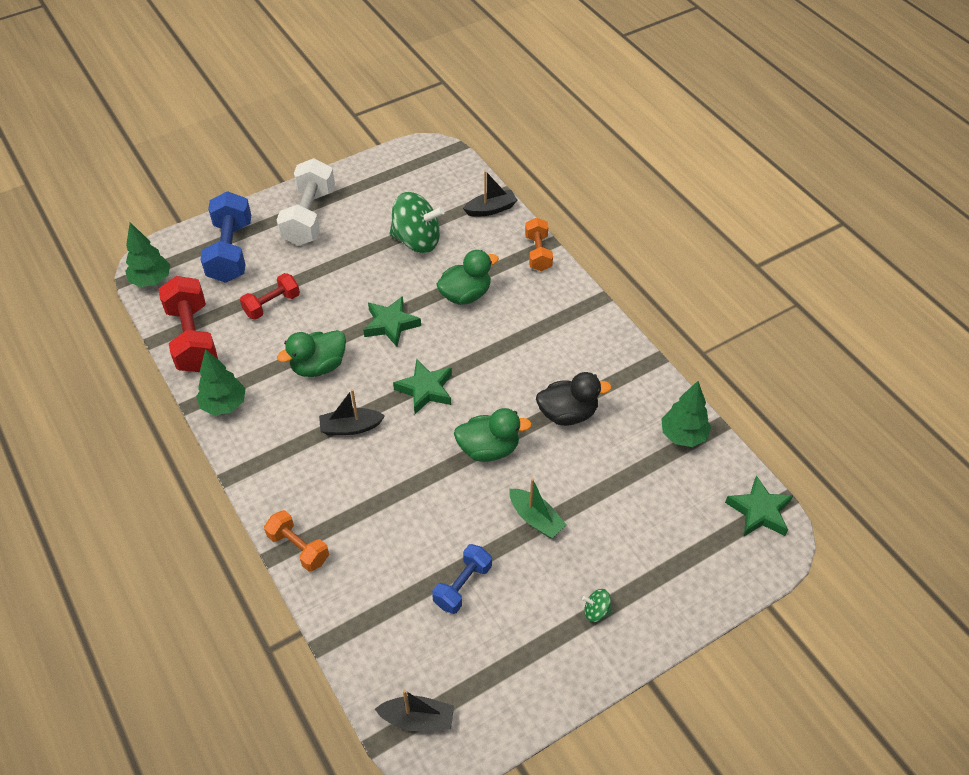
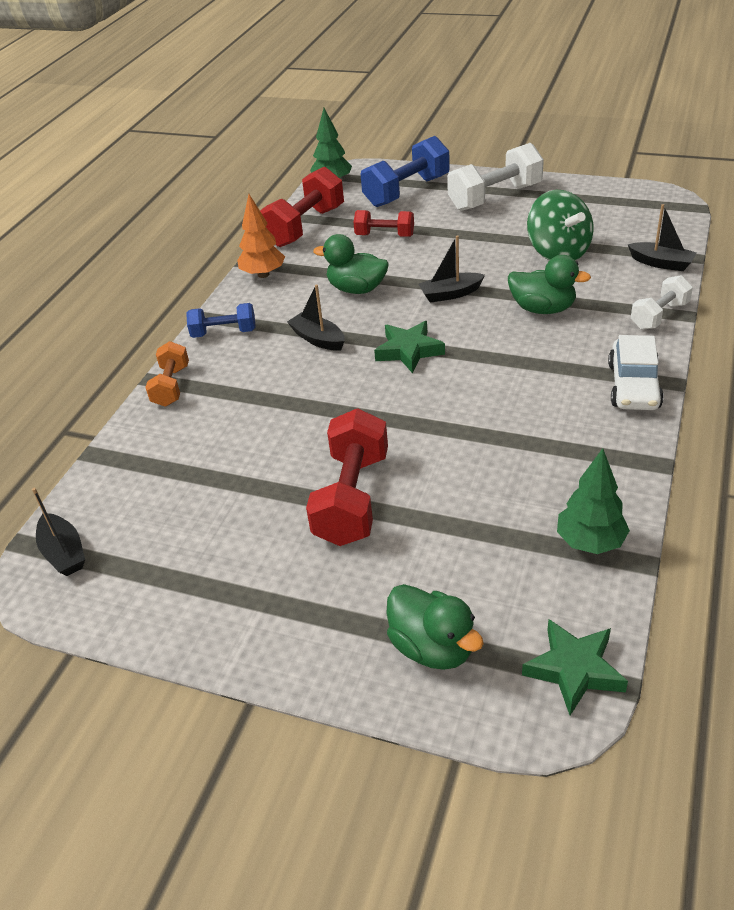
camera: 55 degrees right, 10 degrees down
green tree [196,349,246,415] -> orange tree [237,194,285,278]
green star [363,296,421,347] -> black boat [418,235,485,303]
blue dumbbell [432,544,492,614] -> blue dumbbell moved to [186,303,256,338]
green duck [454,408,532,462] -> green duck moved to [386,584,484,670]
green boat [509,478,566,538] -> red dumbbell [306,408,388,546]
orange dumbbell [525,218,553,271] -> white dumbbell [631,275,693,330]
black duck [536,372,612,426] -> none
green spinning top [582,589,612,622] -> none
none -> white car [608,335,664,410]

